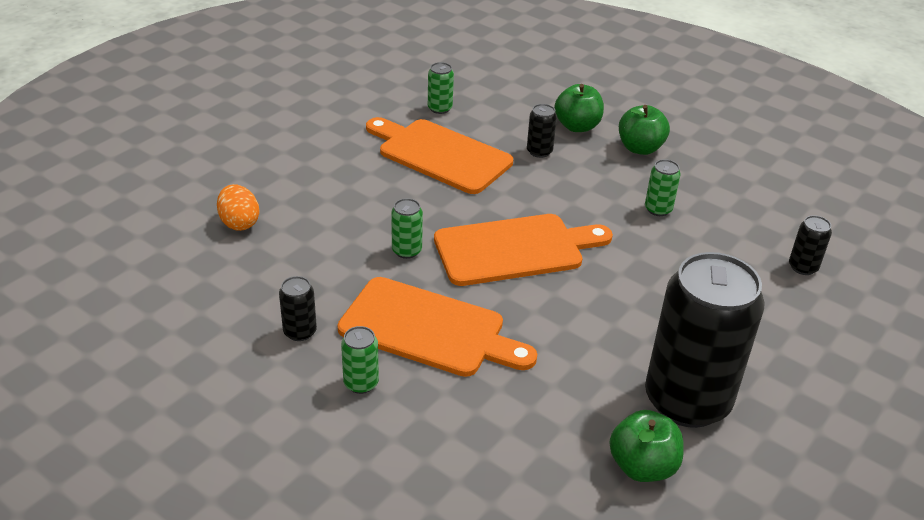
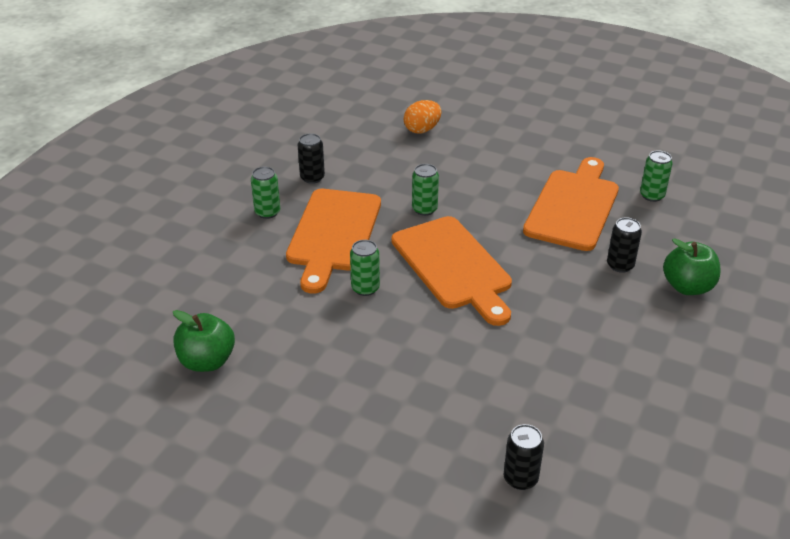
camera: 80 degrees right, 0 degrees up
green apple [619,105,670,155] -> none
green can [645,159,681,216] -> green can moved to [350,240,380,296]
black can [645,252,765,428] -> none

